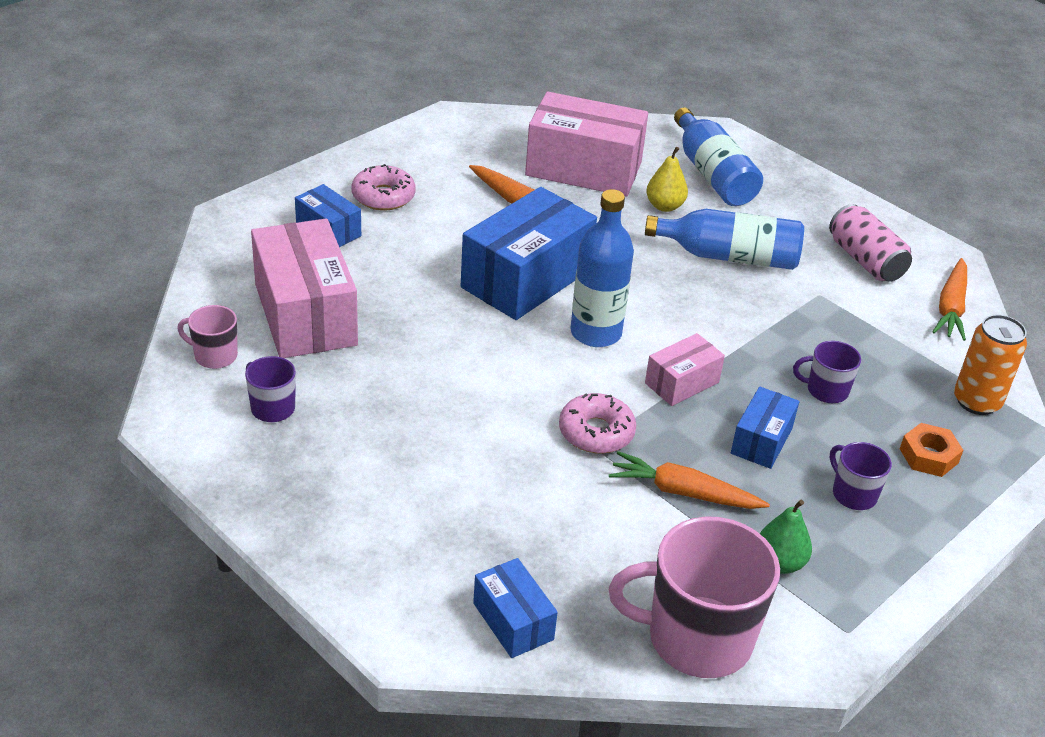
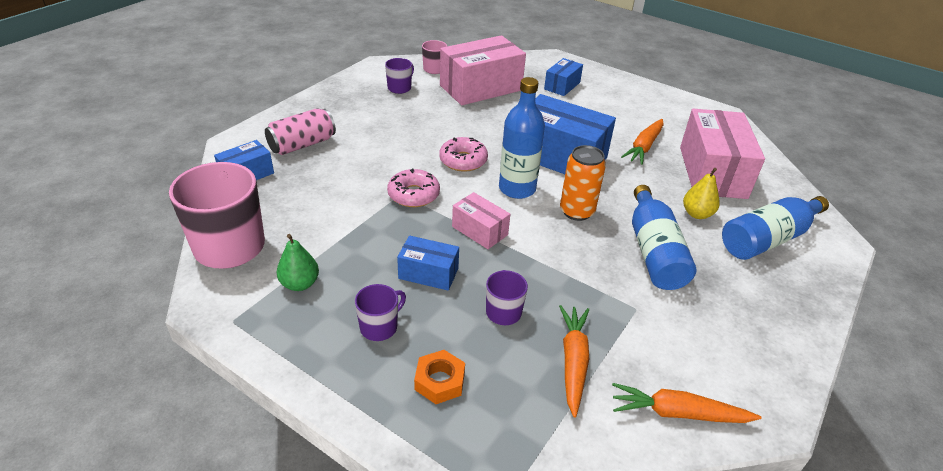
camera: 80 degrees right, 0 degrees up
pink donut [351,164,416,211] -> pink donut moved to [439,137,488,172]
orange carrot [609,451,770,509] -> orange carrot moved to [559,305,589,418]
pink can [829,204,912,282] -> pink can moved to [265,108,336,155]
orange can [954,315,1027,415] -> orange can moved to [560,145,606,221]

